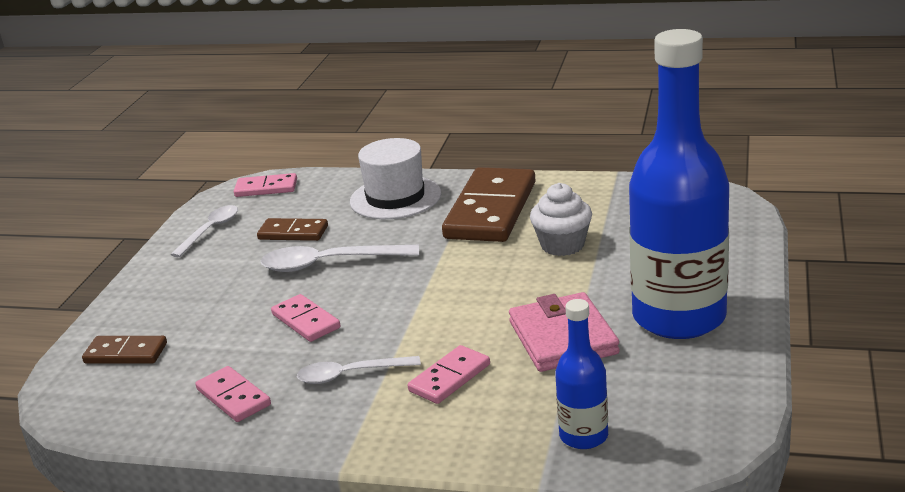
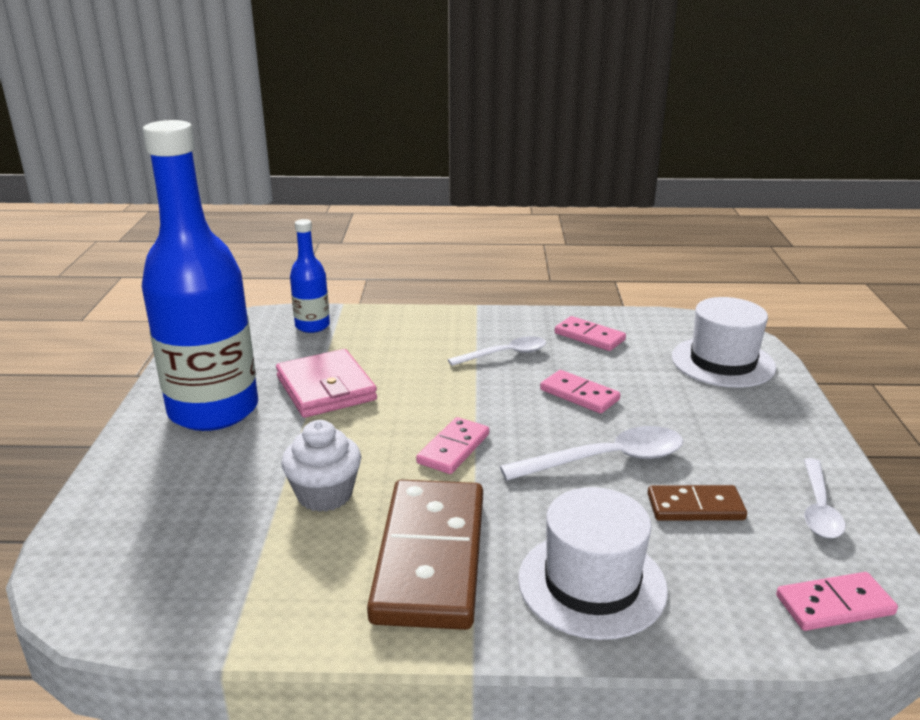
camera: 165 degrees right, 0 degrees up
brown domino [82,336,167,364] -> white hat [672,297,776,388]
pink domino [408,345,490,404] -> pink domino moved to [416,417,489,474]

